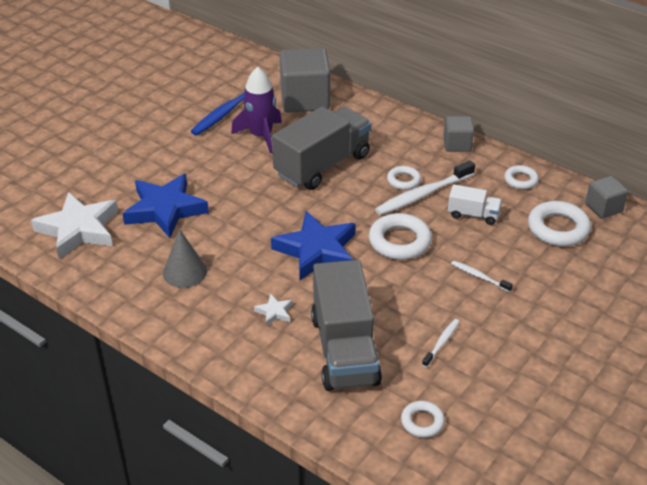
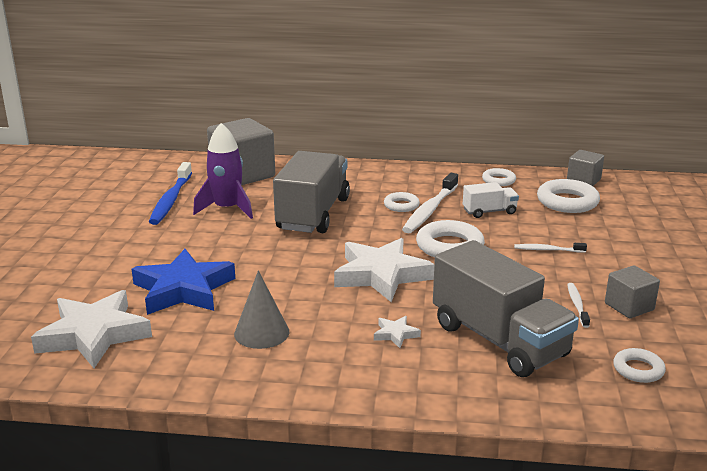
camera: 30 degrees left, 15 degrees down
blue star [271,211,355,280] -> white star [334,238,434,302]
grey cube [443,116,474,152] -> grey cube moved to [605,265,660,318]

